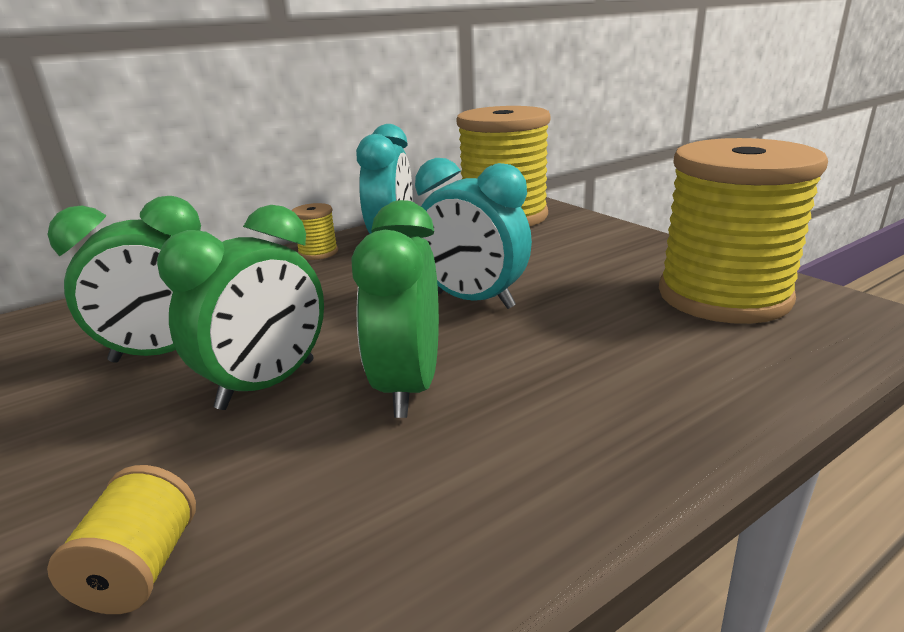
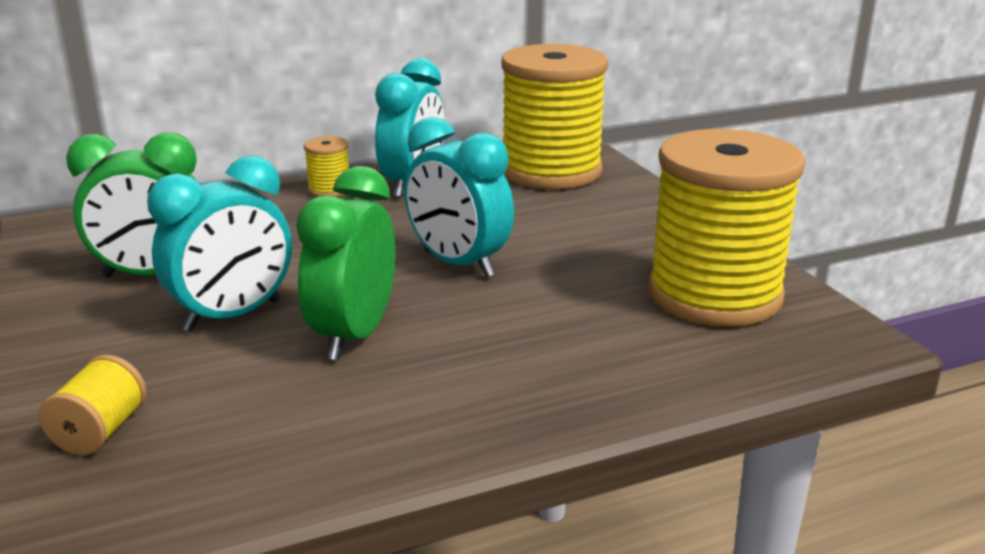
camera: 10 degrees right, 0 degrees up
green clock [157,205,324,410] -> turquoise clock [147,155,292,332]

